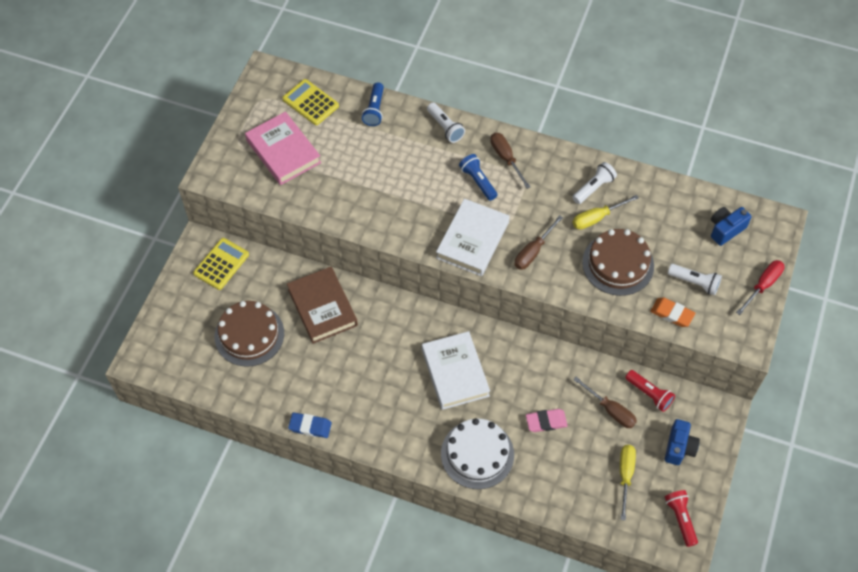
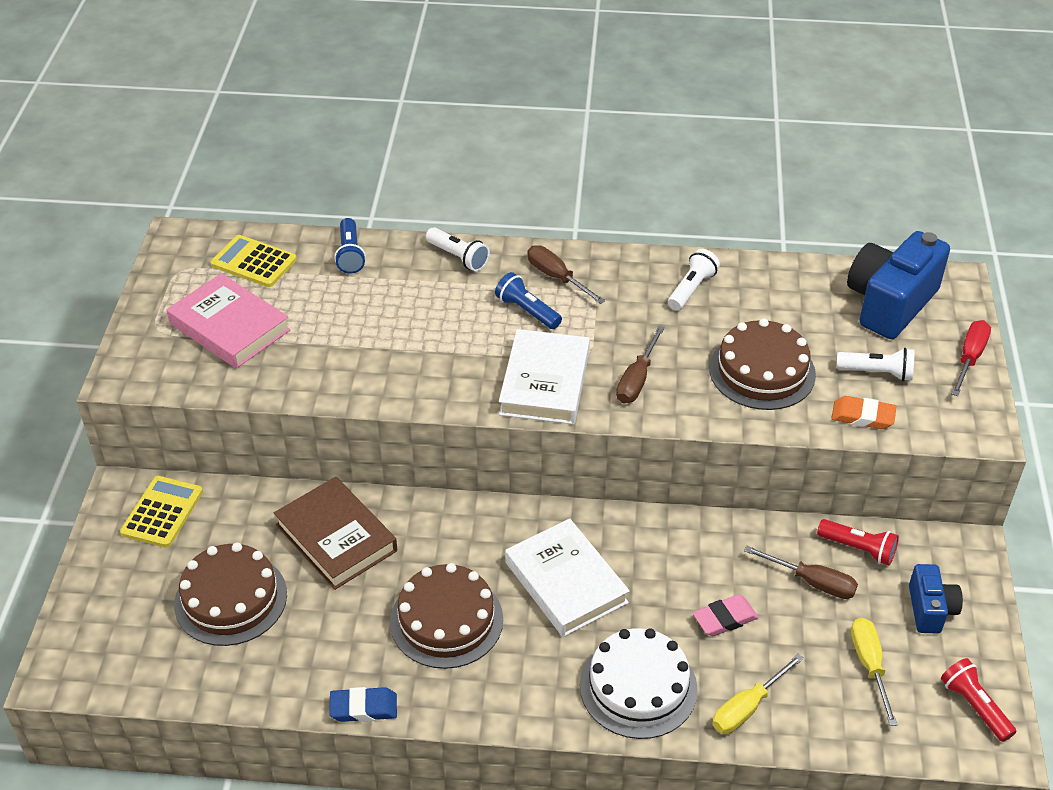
camera: 15 degrees left, 15 degrees down
yellow screwdriver [572,195,639,230] -> yellow screwdriver moved to [712,654,804,734]
blue camera [711,207,752,246] -> blue camera [847,231,950,339], size x1.85
none -> brown cake [390,563,503,669]

